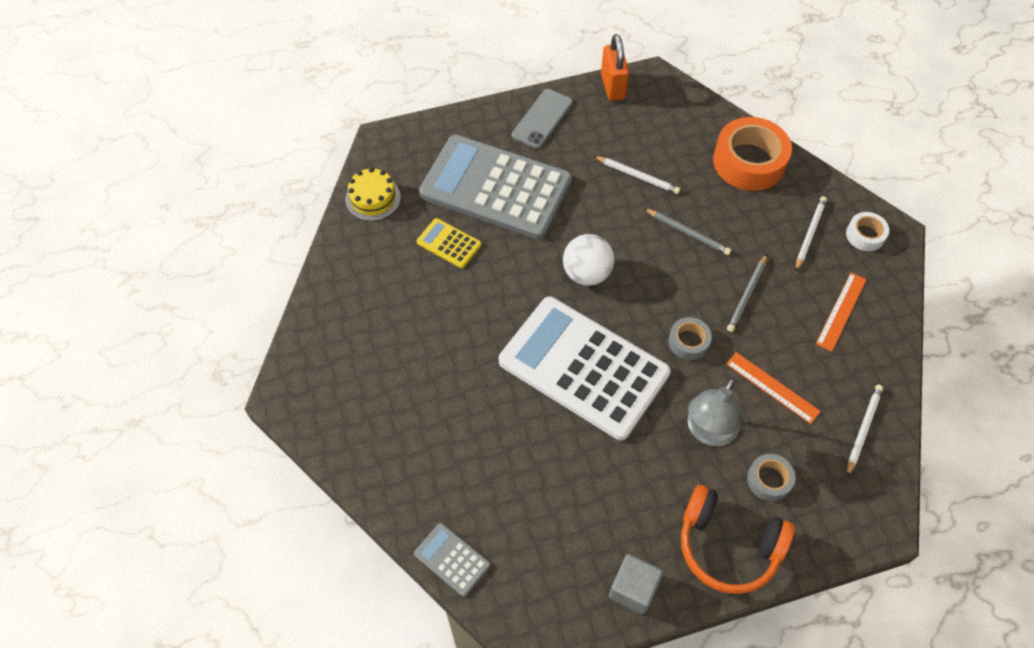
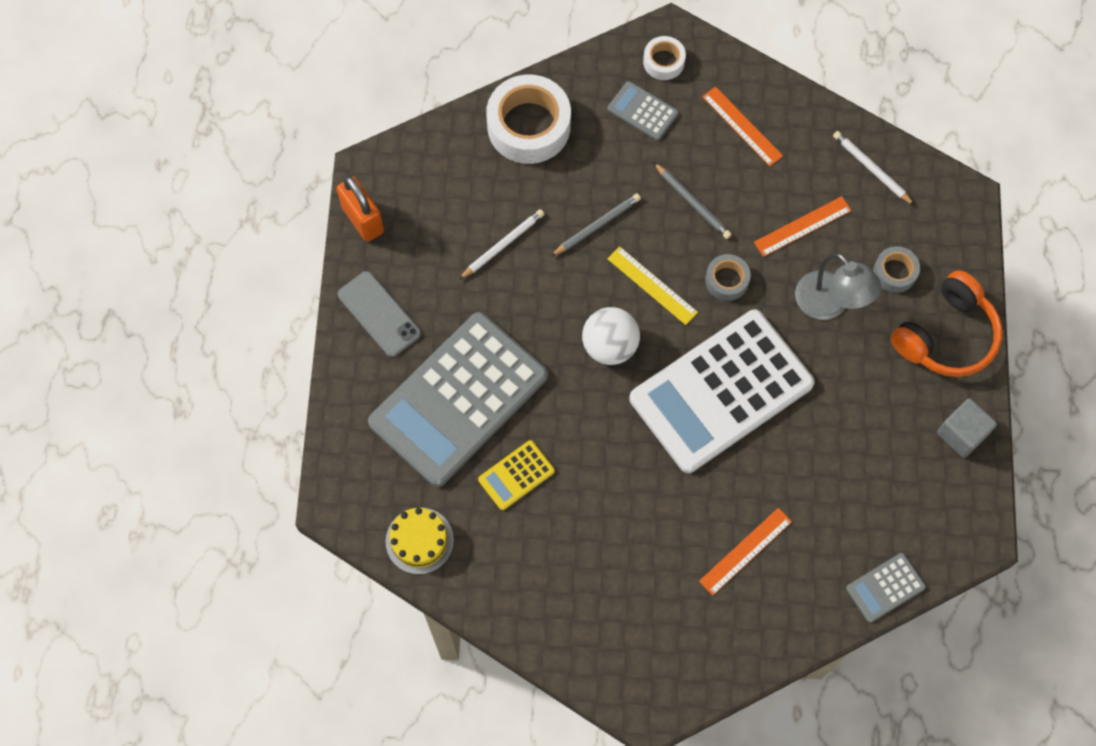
camera: 70 degrees left, 10 degrees up
orange padlock [601,34,629,101] -> orange padlock turned 45 degrees clockwise [336,176,384,242]
orange tape [713,117,792,191] -> white tape [486,74,571,164]
white pencil [796,196,827,271] -> grey calculator [608,81,678,140]
none -> yellow ruler [607,246,698,325]
none -> orange ruler [699,508,792,595]

